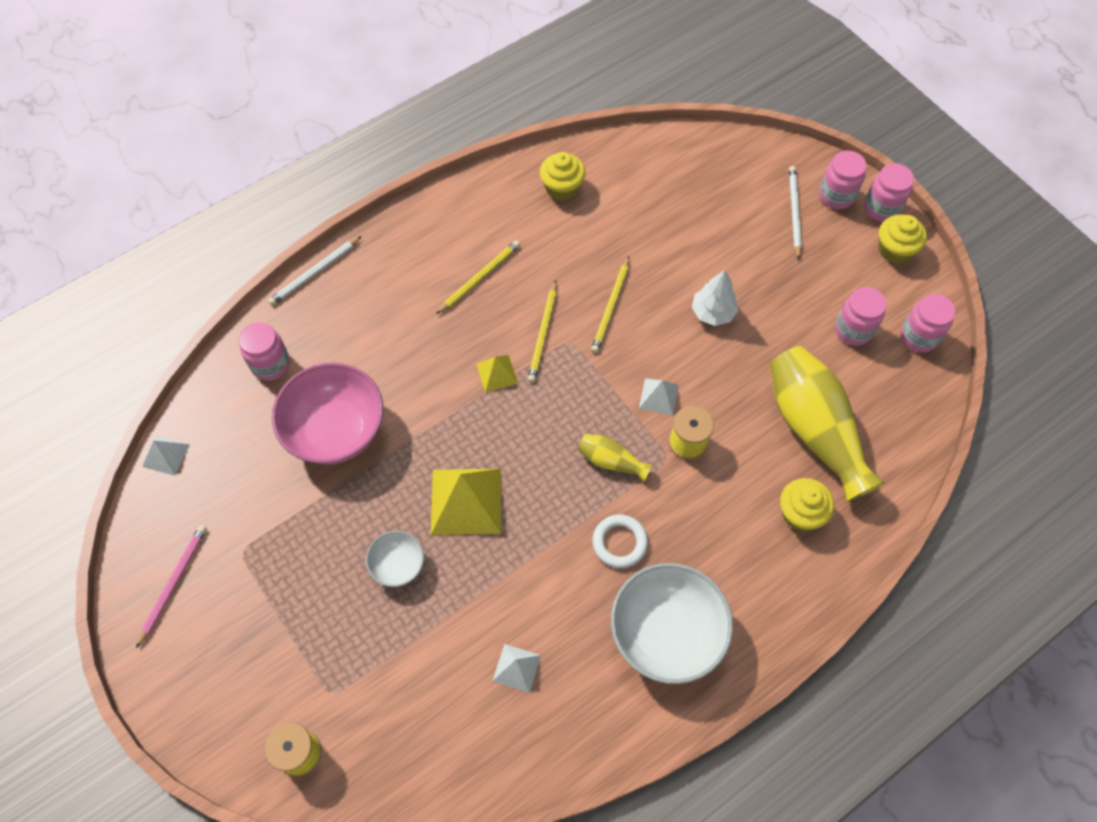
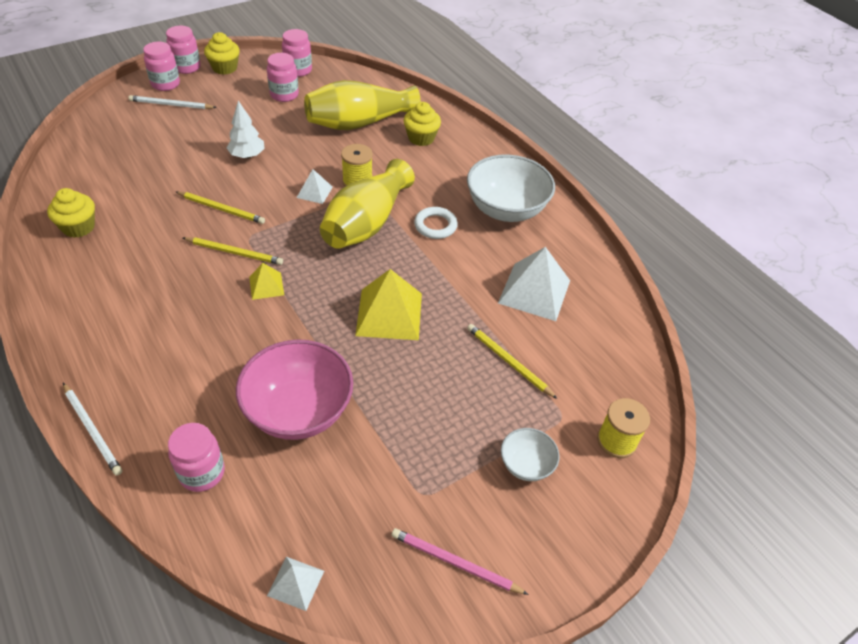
camera: 90 degrees left, 15 degrees down
white bowl [366,531,424,587] -> white bowl moved to [501,428,560,481]
yellow pencil [436,240,520,314] -> yellow pencil moved to [467,324,557,399]
white pyramid [493,644,541,693] -> white pyramid [498,247,570,321], size x1.92
yellow vase [578,434,652,481] -> yellow vase [320,159,415,249], size x2.14

